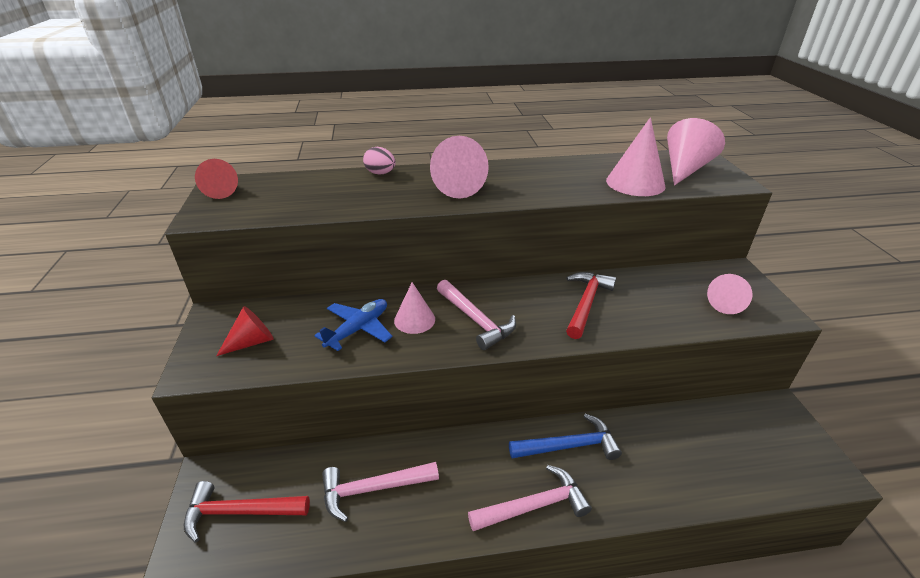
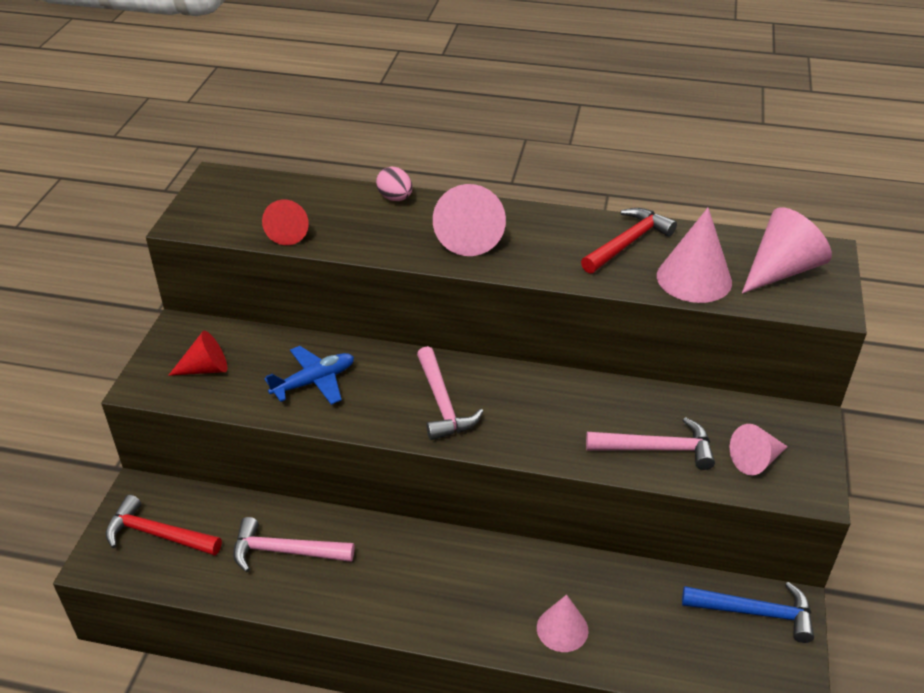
camera: 20 degrees right, 5 degrees up
red cone [195,159,238,199] -> red cone moved to [262,200,309,245]
pink cone [394,282,435,334] -> pink cone moved to [537,595,589,652]
pink hammer [468,465,592,531] -> pink hammer moved to [586,417,715,470]
blue hammer [509,414,622,460] -> blue hammer moved to [682,582,814,643]
red hammer [566,272,616,339] -> red hammer moved to [581,208,677,274]

